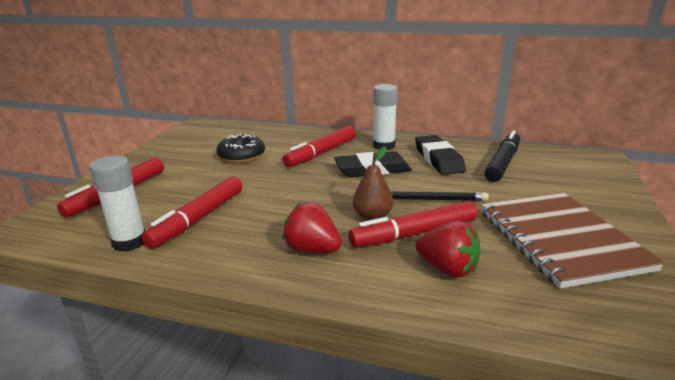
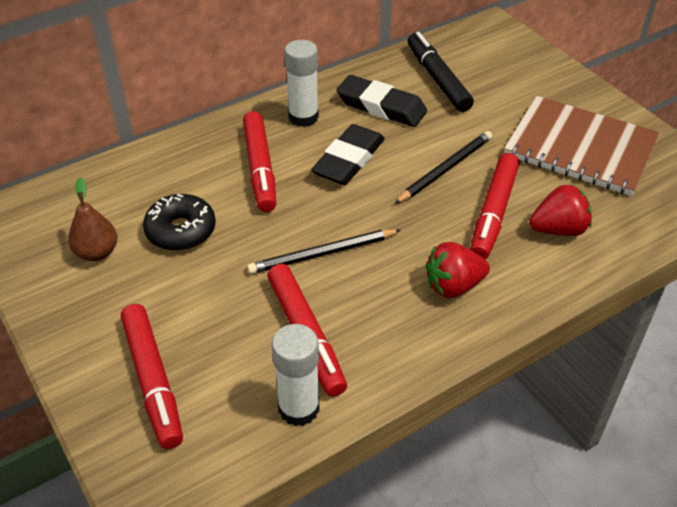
camera: 50 degrees left, 20 degrees up
brown pear [353,147,393,221] -> brown pear moved to [68,178,117,261]
none -> black pencil [247,229,401,274]

